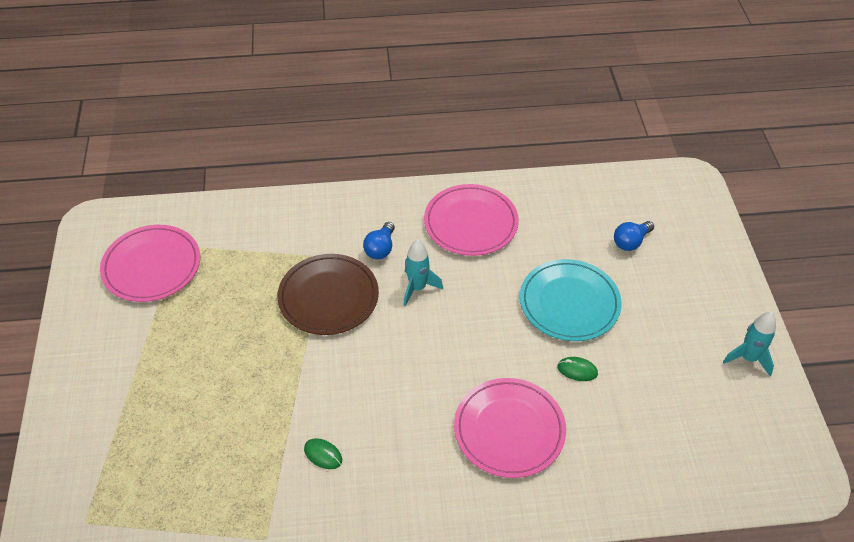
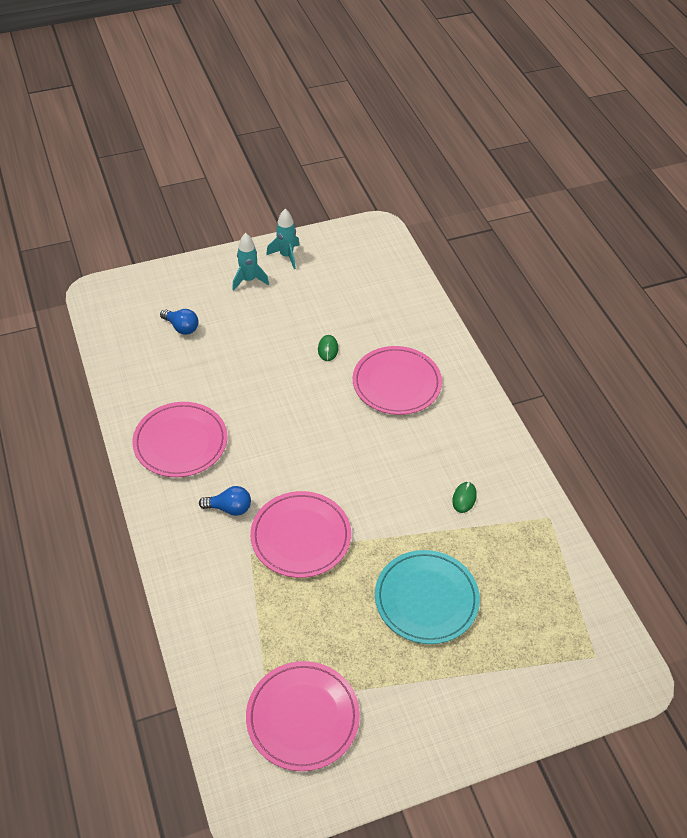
camera: 105 degrees left, 0 degrees up
brown plate [277,254,379,335] -> pink plate [250,491,351,578]
turquoise rocket [404,239,443,306] -> turquoise rocket moved to [232,233,269,291]
turquoise plate [520,259,622,341] -> turquoise plate moved to [375,550,480,644]

